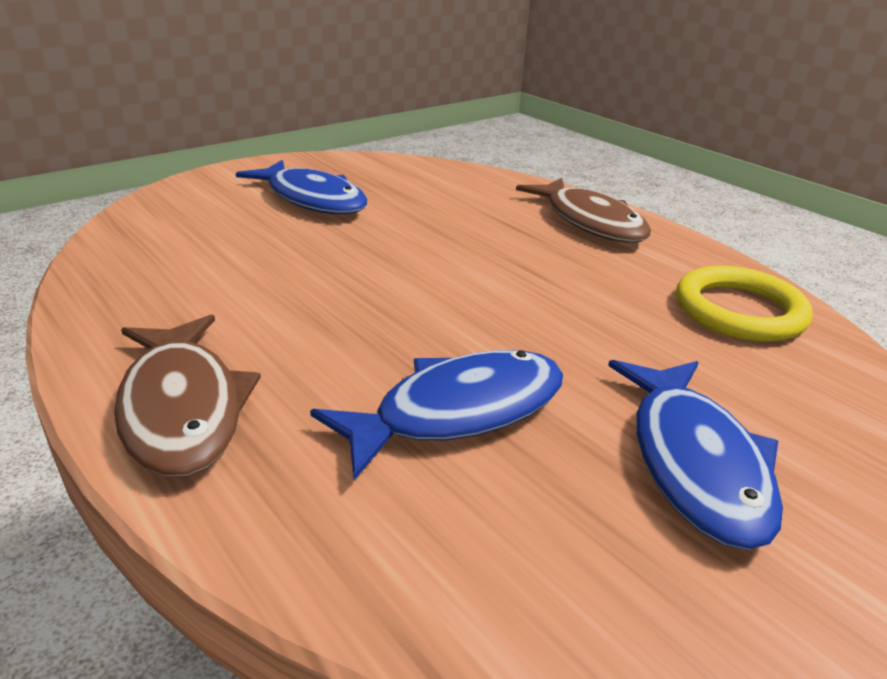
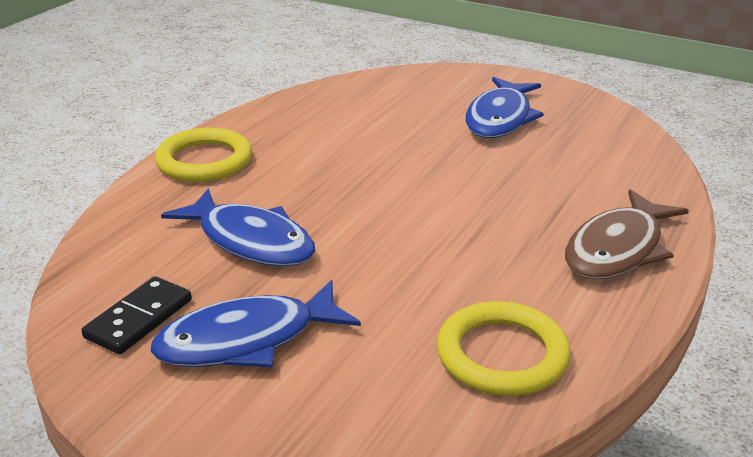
camera: 70 degrees right, 0 degrees up
brown fish [114,314,261,477] -> yellow ring [155,127,252,182]
none -> black domino [81,276,192,355]

